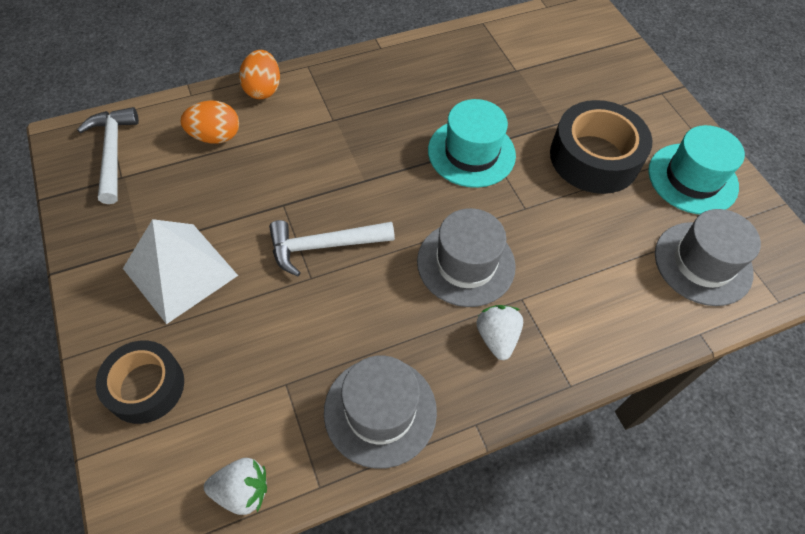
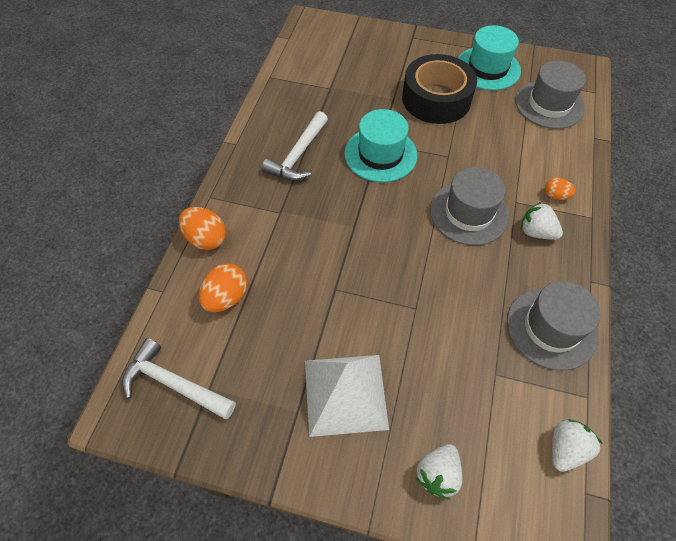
camera: 50 degrees left, 0 degrees up
black tape [96,340,184,424] -> white strawberry [416,444,463,499]
white hammer [269,220,395,276] -> white hammer moved to [262,111,328,181]
none -> orange egg [545,178,575,200]

